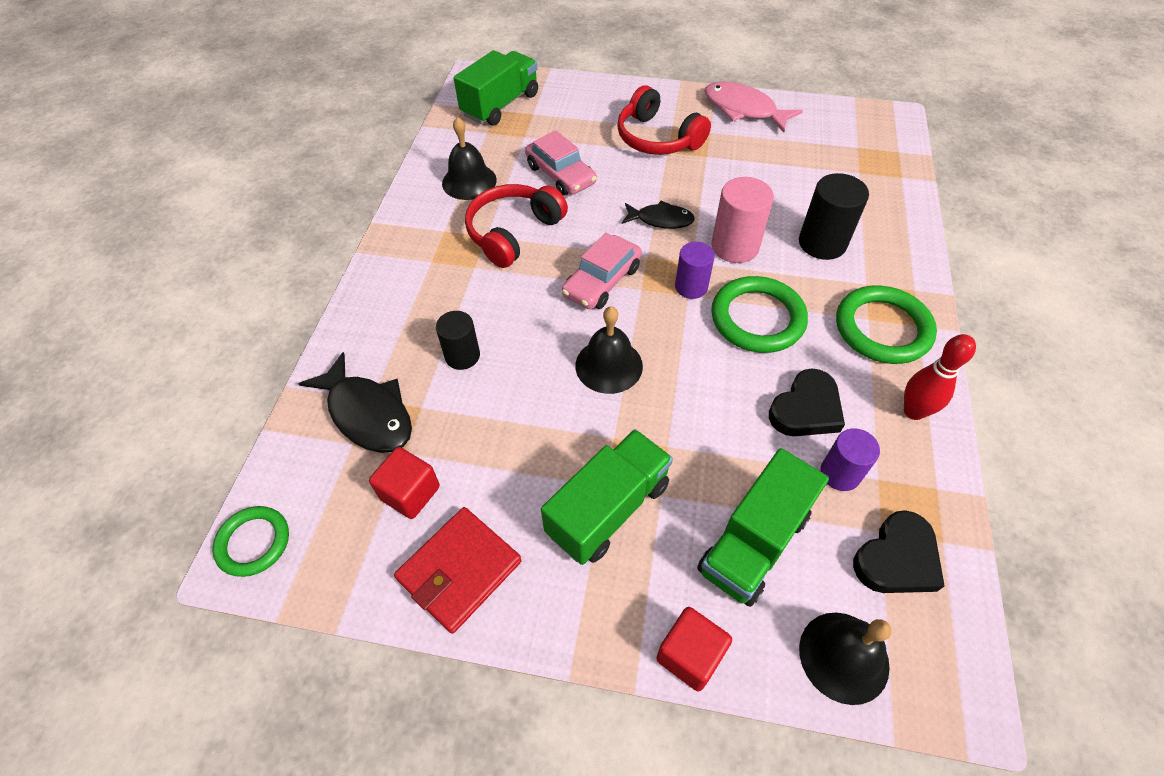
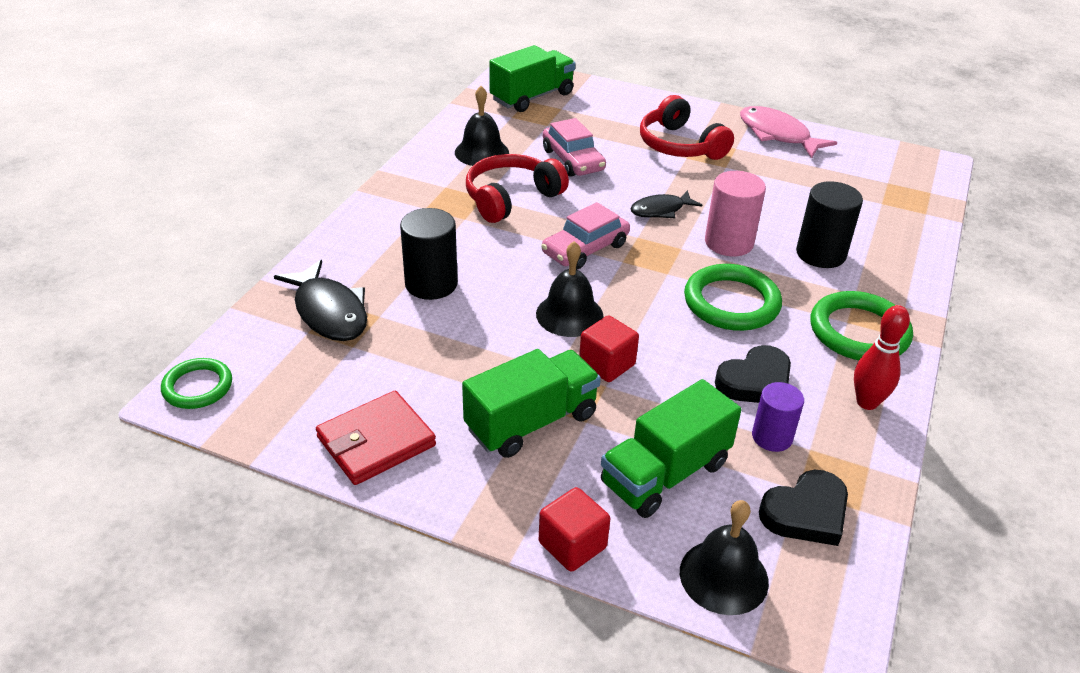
camera: 10 degrees right, 15 degrees down
red cube [369,447,440,519] -> red cube moved to [579,315,639,382]
black cylinder [436,311,480,370] -> black cylinder [400,208,458,300], size x1.52
black fish [622,200,695,229] -> black fish turned 135 degrees clockwise [630,190,702,218]
purple cylinder [675,242,715,299] -> none

